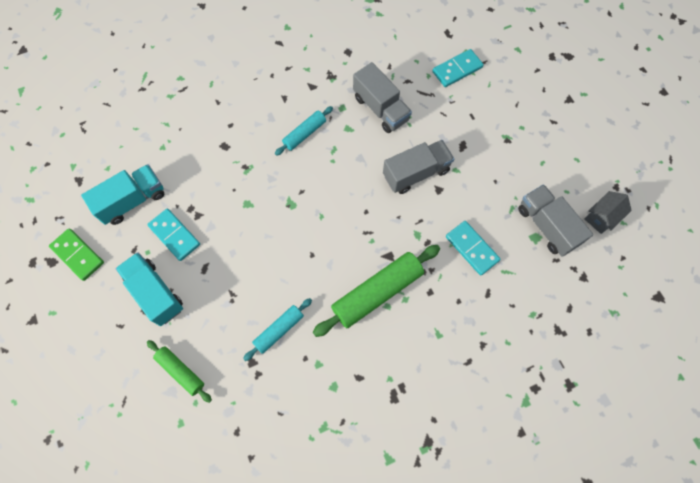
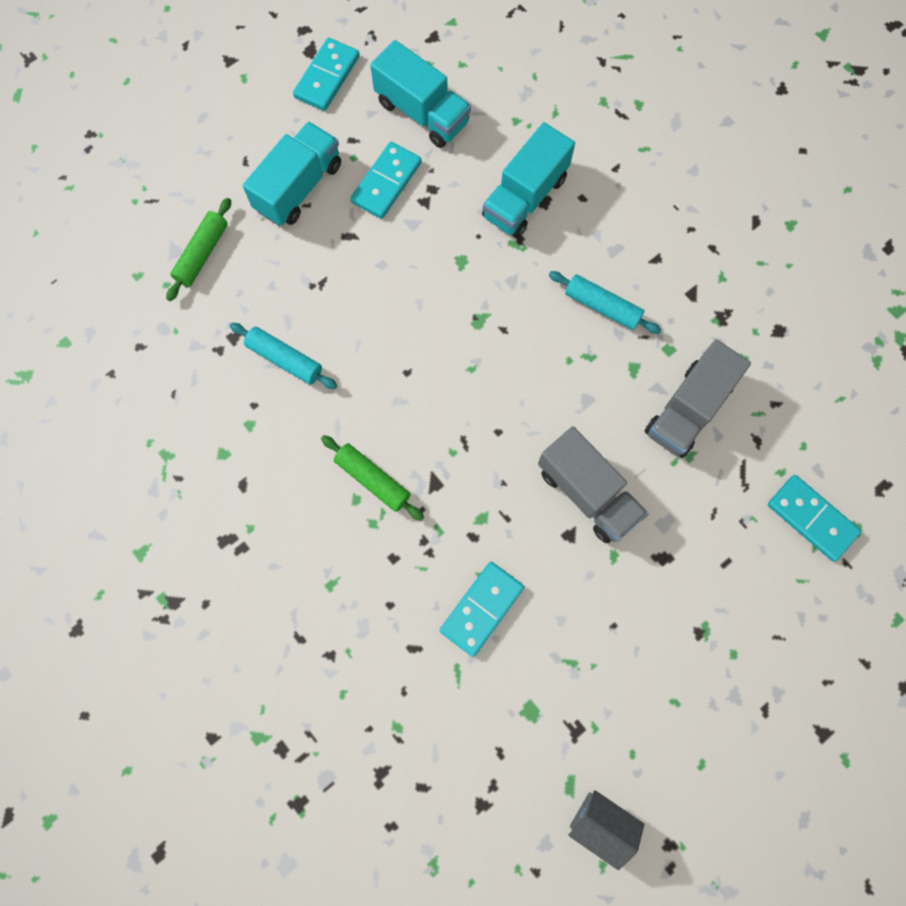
camera: 75 degrees right, 5 degrees up
green domino [49,228,104,281] -> turquoise domino [293,38,360,111]
green rolling pin [313,245,440,337] -> green rolling pin [321,435,424,521], size x0.56
grey truck [518,184,593,257] -> none
none -> turquoise truck [482,122,575,238]

